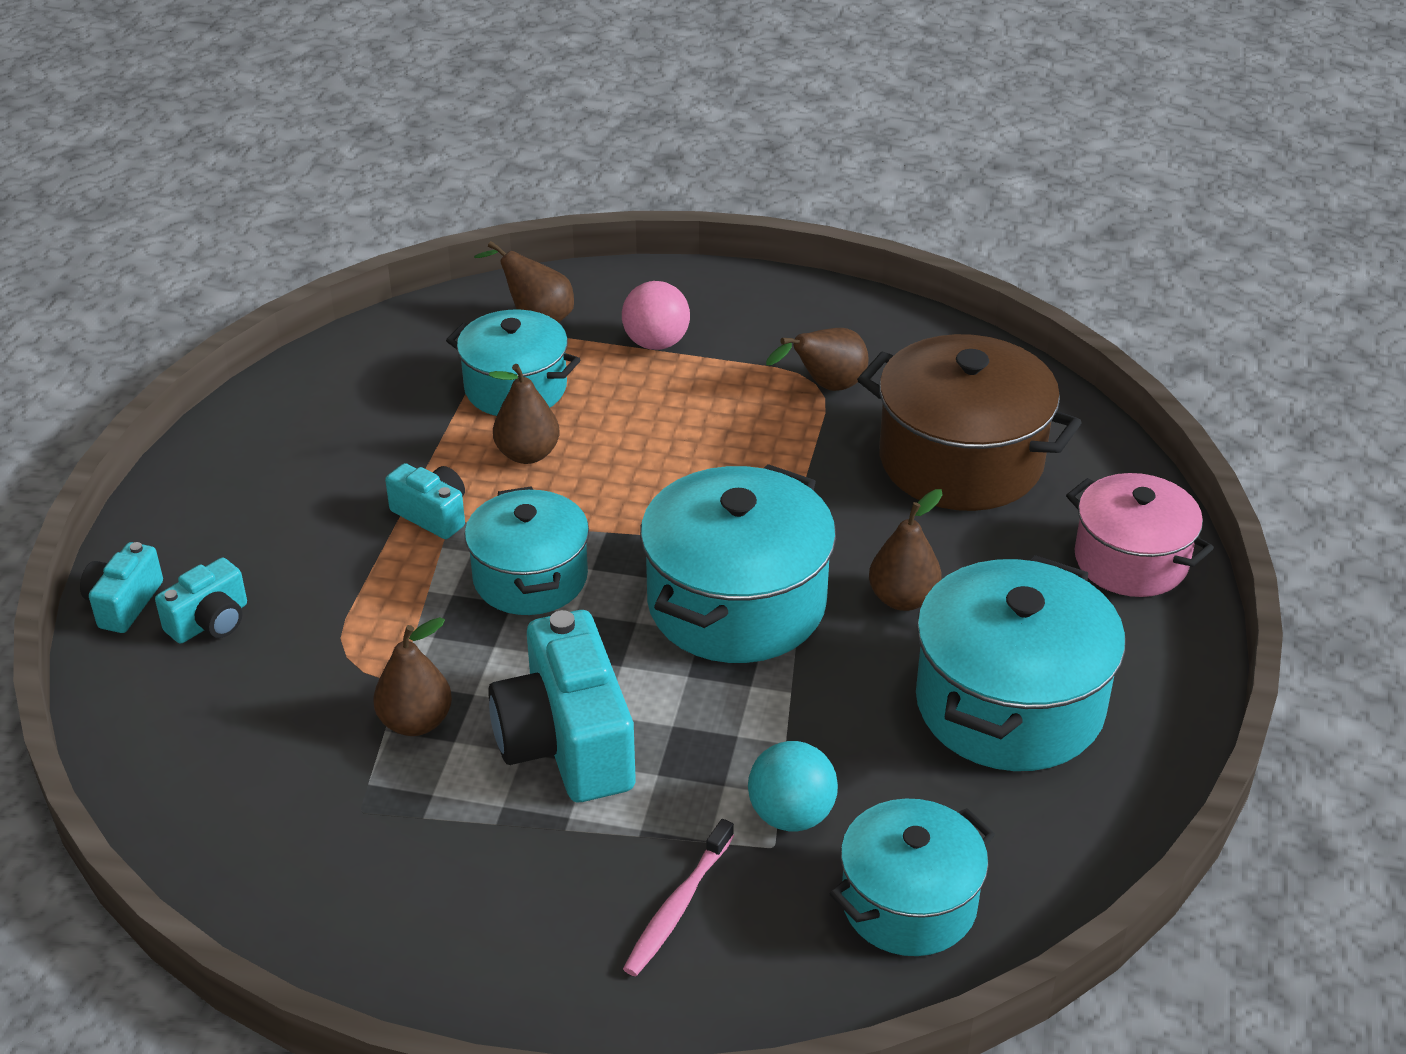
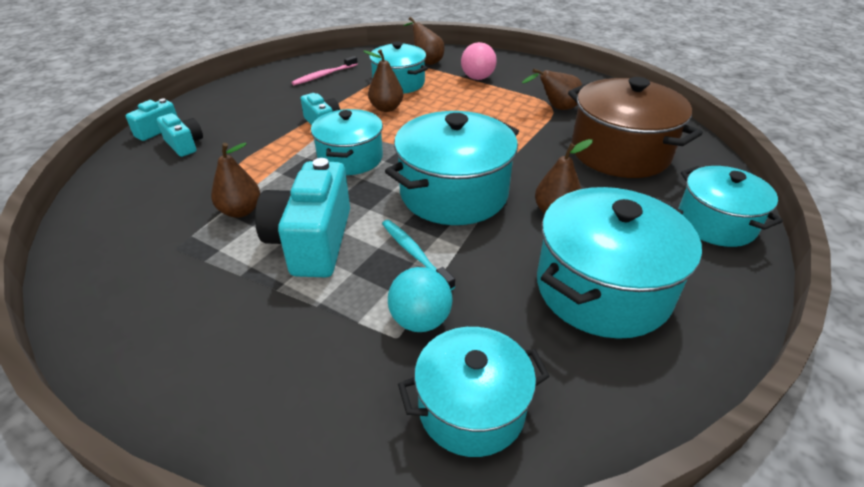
camera: 20 degrees right, 0 degrees up
turquoise camera [155,558,247,643] -> turquoise camera turned 105 degrees counterclockwise [157,113,203,157]
pink toothbrush [623,819,734,976] -> pink toothbrush moved to [291,56,358,85]
pink pot [1066,473,1214,597] -> turquoise pot [678,166,783,247]
none -> turquoise toothbrush [382,220,455,291]

